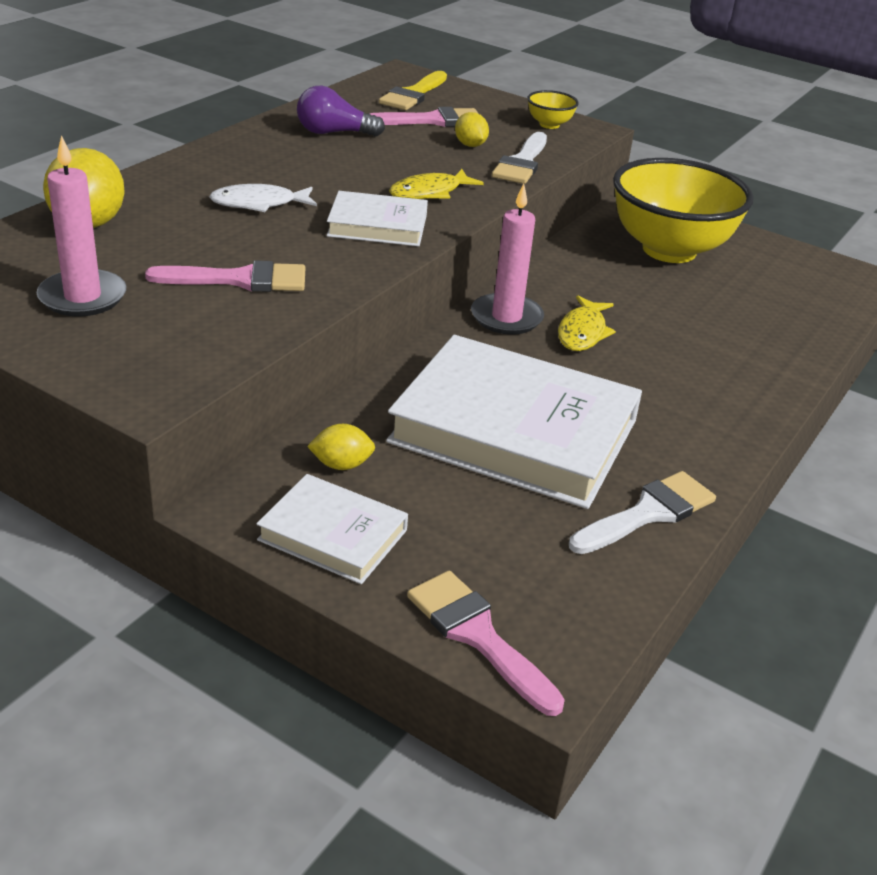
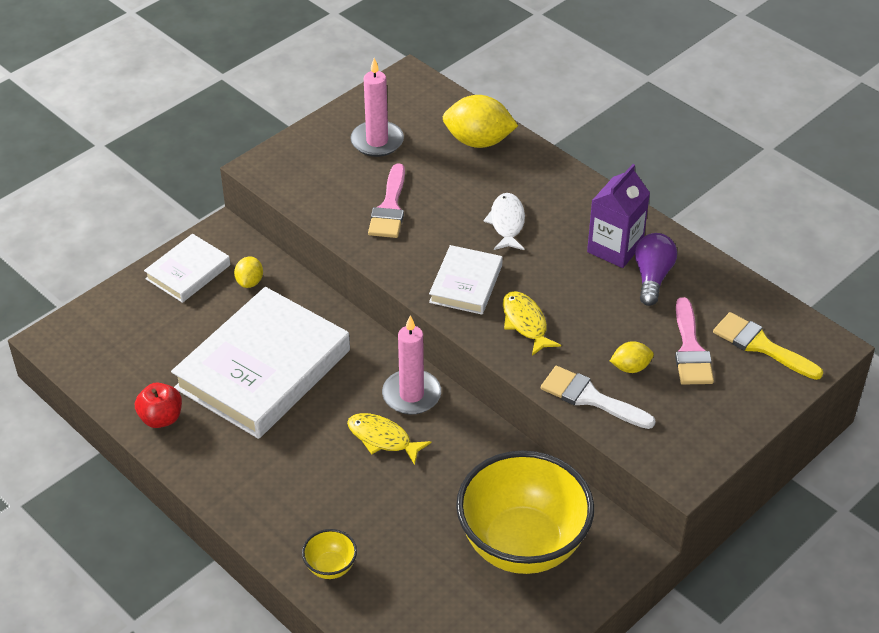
camera: 105 degrees right, 10 degrees up
pink brush [407,571,565,716] -> none
yellow bowl [527,90,579,129] -> yellow bowl moved to [302,529,357,579]
white brush [569,471,716,554] -> red apple [135,383,182,428]
none -> purple carton [587,164,650,268]

